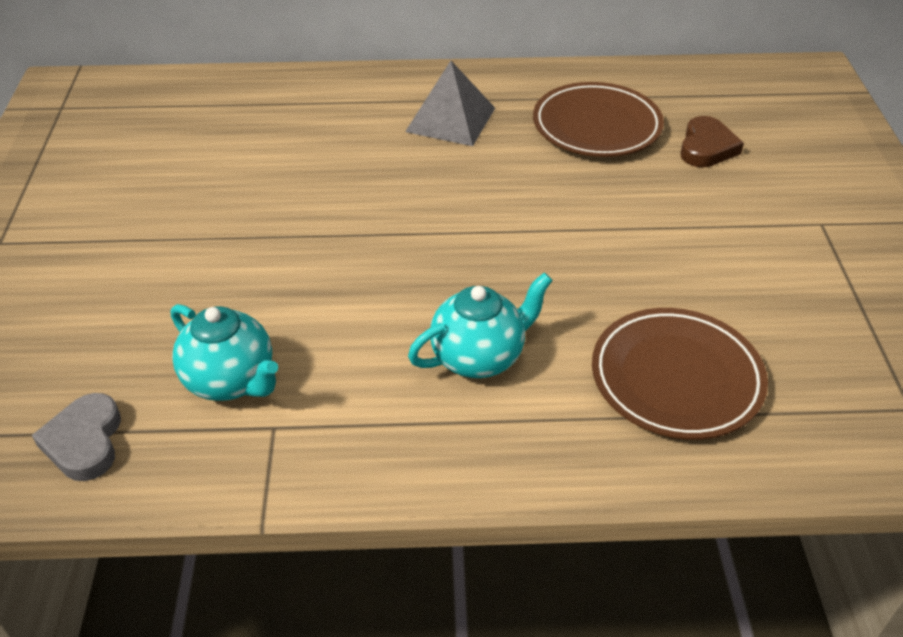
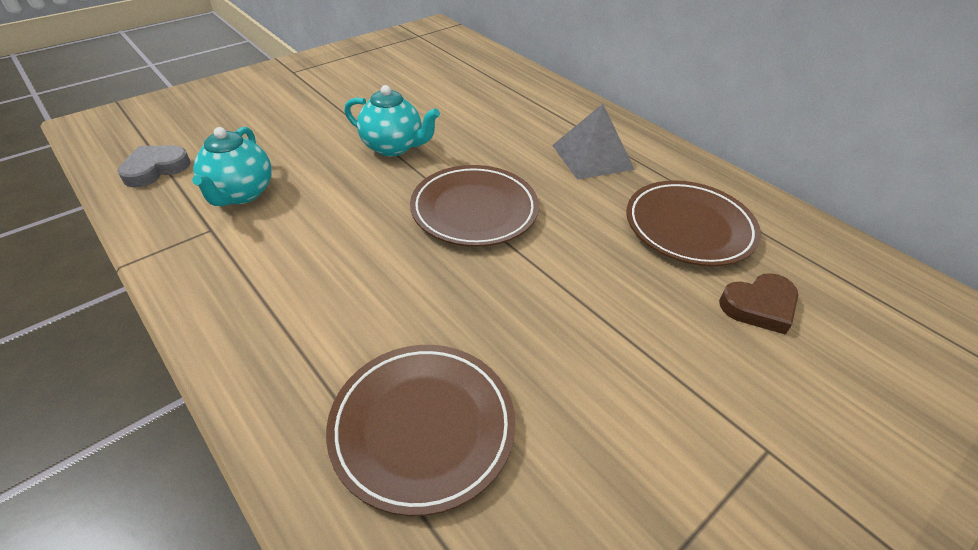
camera: 50 degrees right, 0 degrees up
turquoise teapot [408,273,553,378] -> turquoise teapot moved to [344,85,440,156]
none -> brown plate [410,165,539,247]

